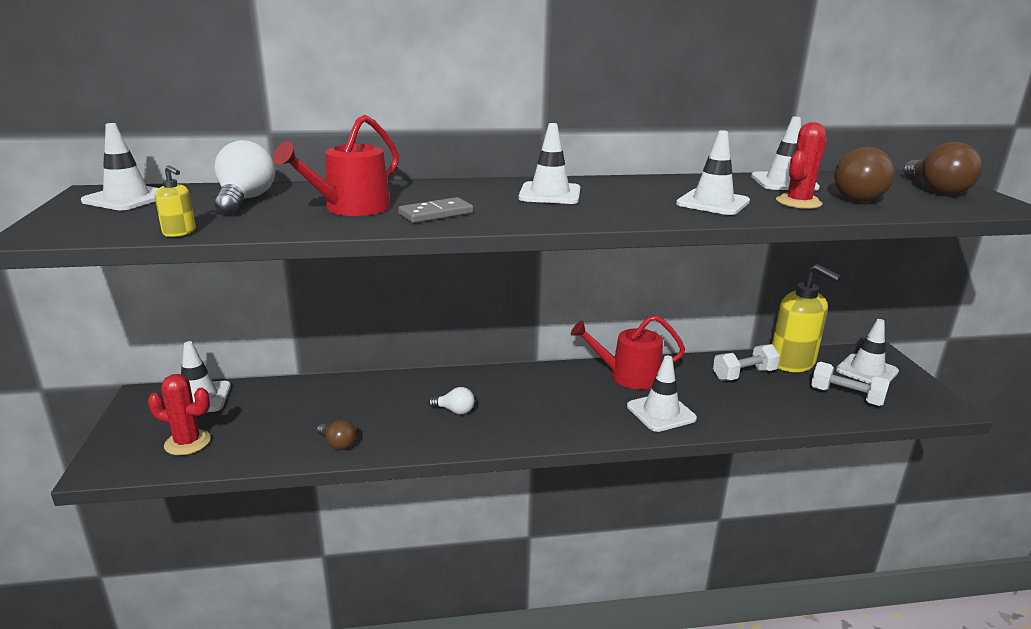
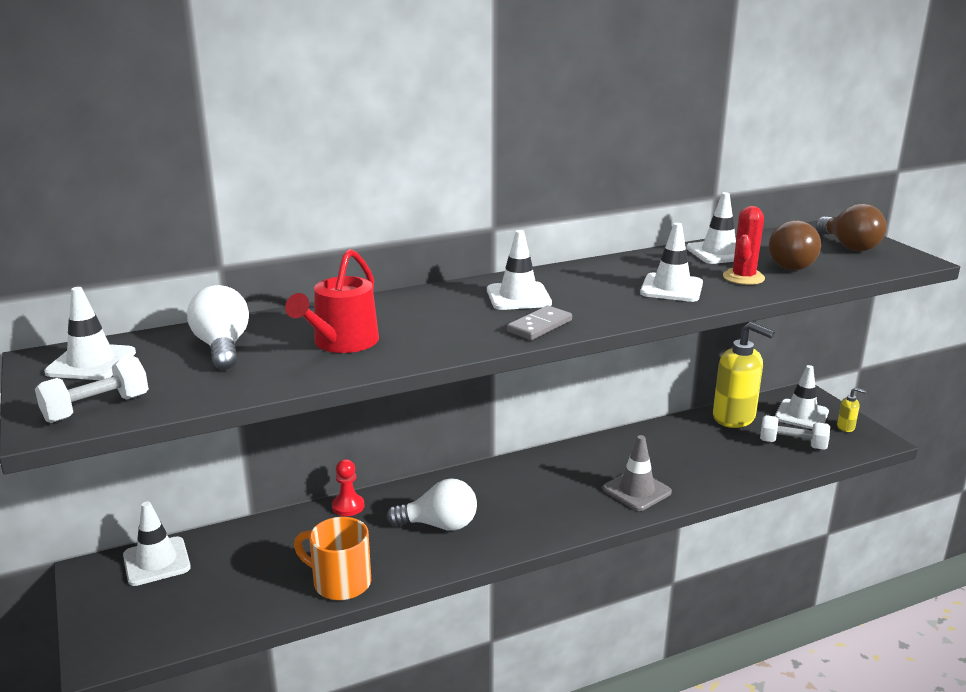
camera: 15 degrees left, 0 degrees up
red cactus [148,374,211,455] -> none
yellow soap dispenser [155,165,196,237] -> yellow soap dispenser moved to [837,388,866,432]
brown light bulb [317,420,356,450] -> orange mug [294,517,371,600]
grey domino [398,197,473,223] -> grey domino moved to [507,306,572,340]
white light bulb [428,387,475,414] -> white light bulb [386,478,477,531], size x1.80
red watering can [571,315,685,389] -> none
white traffic cone [627,356,697,432] -> grey traffic cone [602,435,672,511]
white dumbbell [713,344,780,381] -> white dumbbell moved to [35,356,149,423]
none -> red pawn [332,459,365,516]

